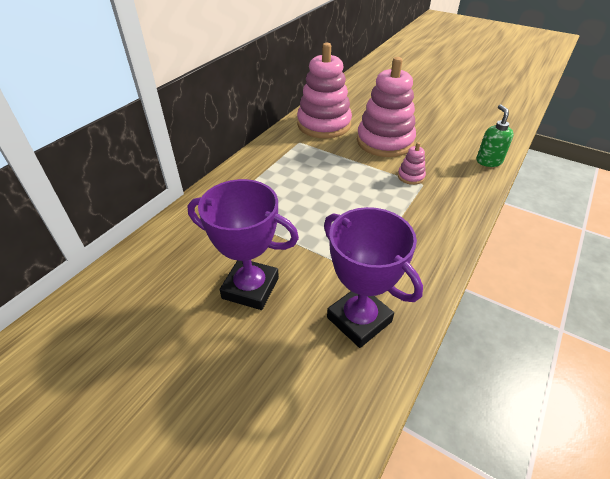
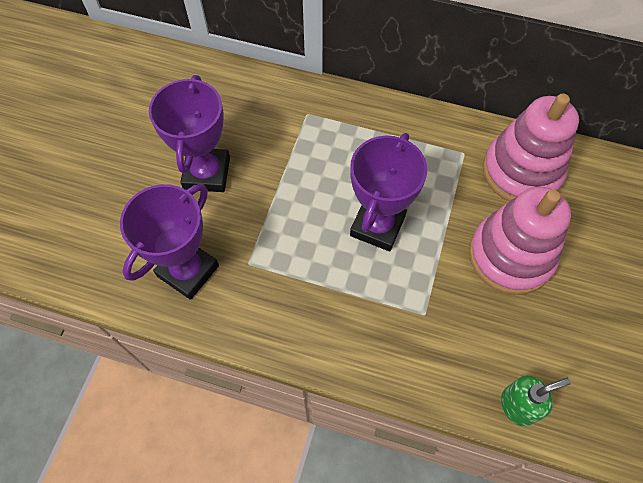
camera: 75 degrees right, 20 degrees up
pink stacking toy [398,142,426,185] -> none
none -> purple trophy [350,133,427,251]

